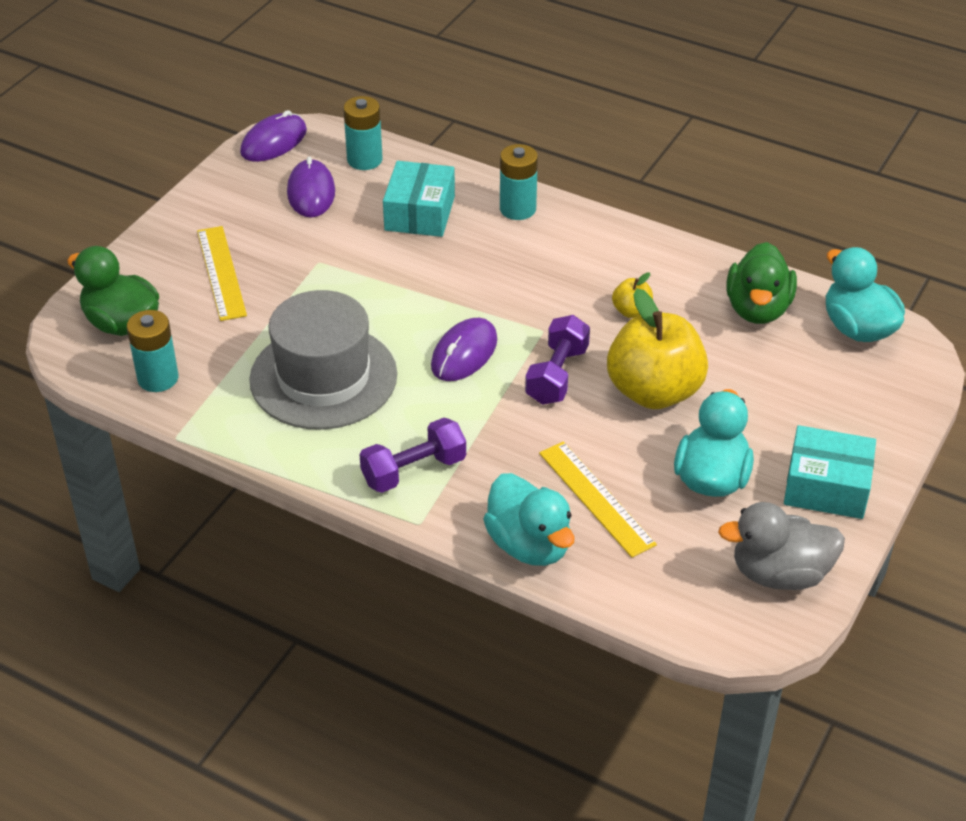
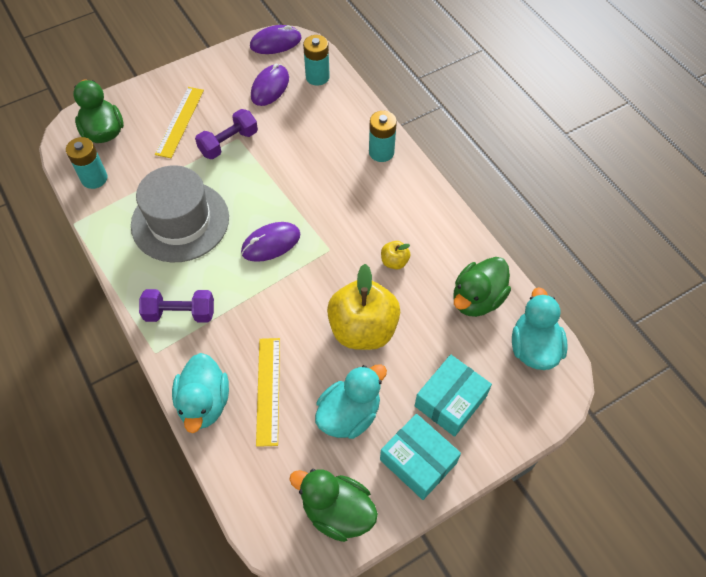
camera: 30 degrees right, 15 degrees up
turquoise box [383,161,455,237] -> turquoise box moved to [415,355,492,437]
purple dumbbell [525,315,590,405] -> purple dumbbell moved to [195,109,258,159]
grey duck [718,502,845,590] -> green duck [289,469,378,542]

